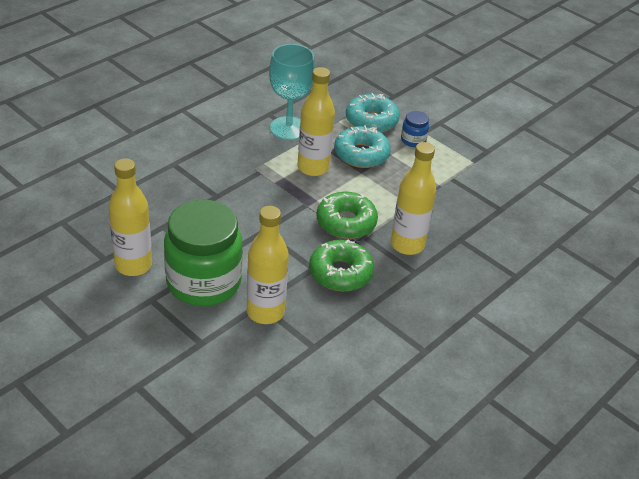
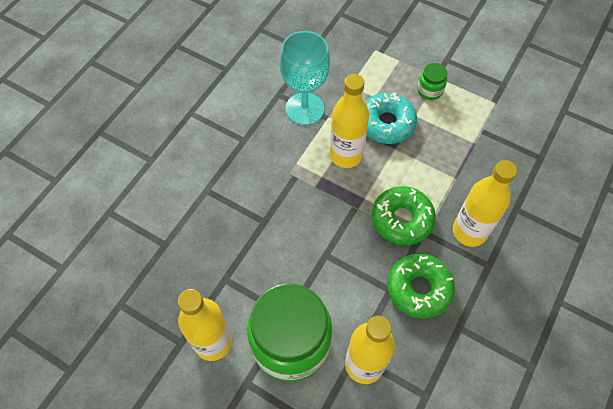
camera: 10 degrees left, 20 degrees up
turquoise donut [346,93,400,133] -> none
blue jar [401,111,429,147] -> green jar [417,63,447,100]

